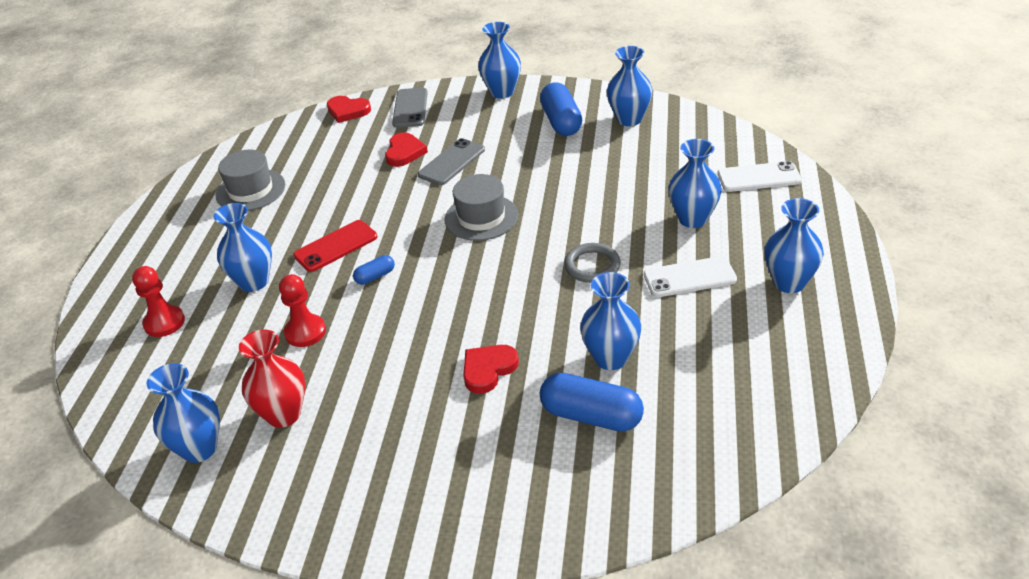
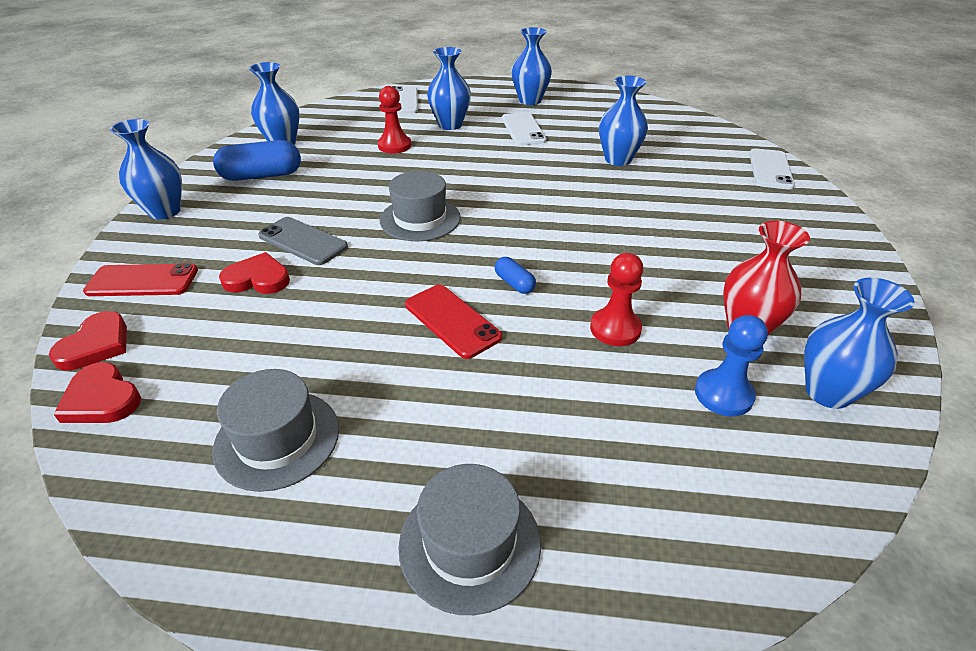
camera: 95 degrees left, 0 degrees up
red pawn [132,266,185,337] -> red pawn moved to [378,86,411,154]
blue vase [214,203,272,292] -> none
grey phone [392,88,428,128] -> red phone [83,263,198,296]
red heart [463,345,519,394] -> red heart moved to [54,362,141,423]
blue capsule [540,373,644,432] -> none
grey ring [564,243,621,283] -> none
none -> grey hat [398,464,541,615]
none -> blue pawn [695,315,768,417]
none -> white phone [749,148,795,190]

